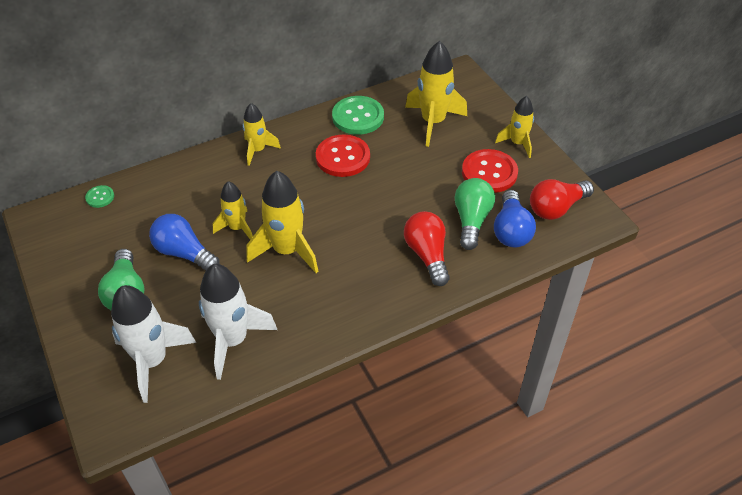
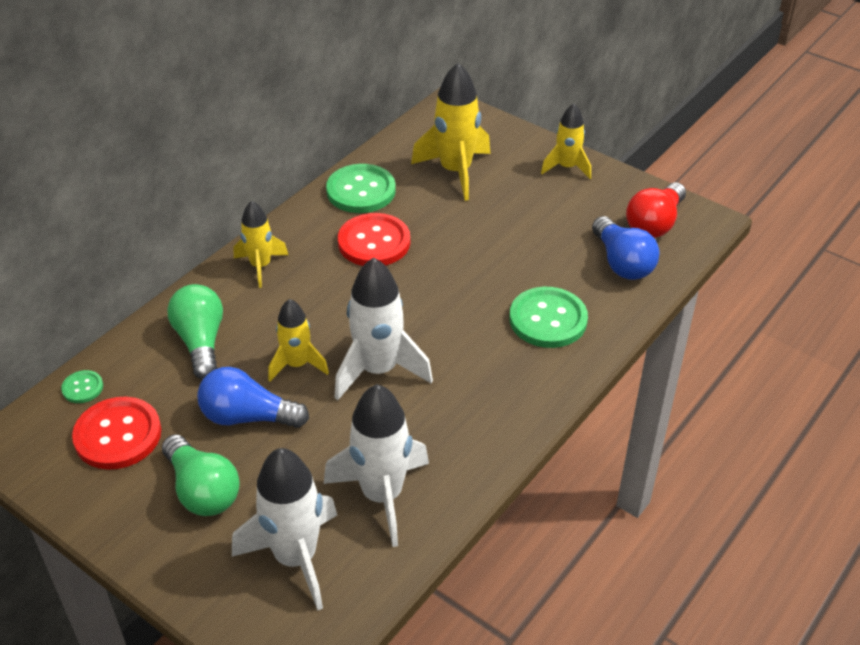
camera: 25 degrees left, 5 degrees down
yellow rocket [246,171,318,273] -> white rocket [334,257,433,401]
red light bulb [404,211,450,286] -> green button [510,287,588,348]
green light bulb [455,178,495,250] -> green light bulb moved to [167,284,223,379]
red button [462,149,518,193] -> red button moved to [72,397,161,470]

